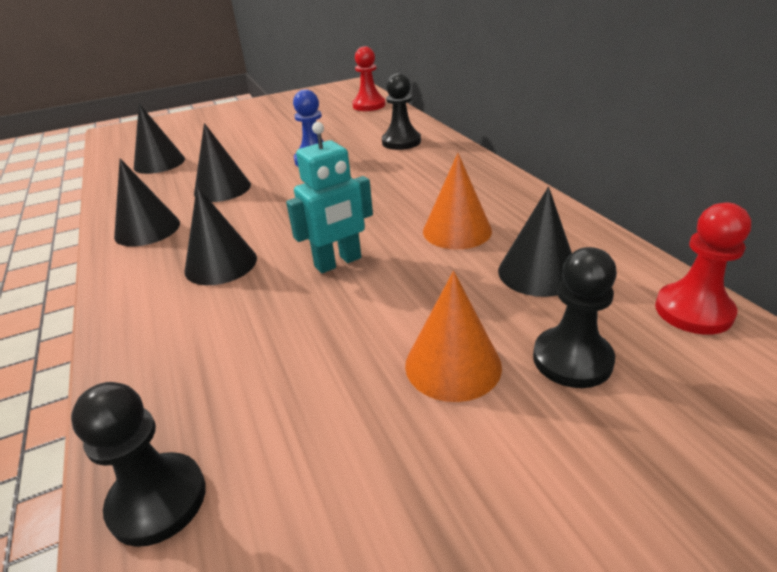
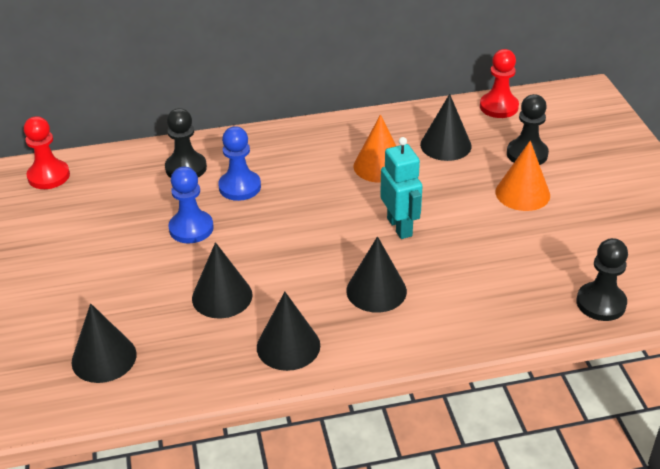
camera: 80 degrees left, 5 degrees up
none -> blue pawn [218,126,261,201]

